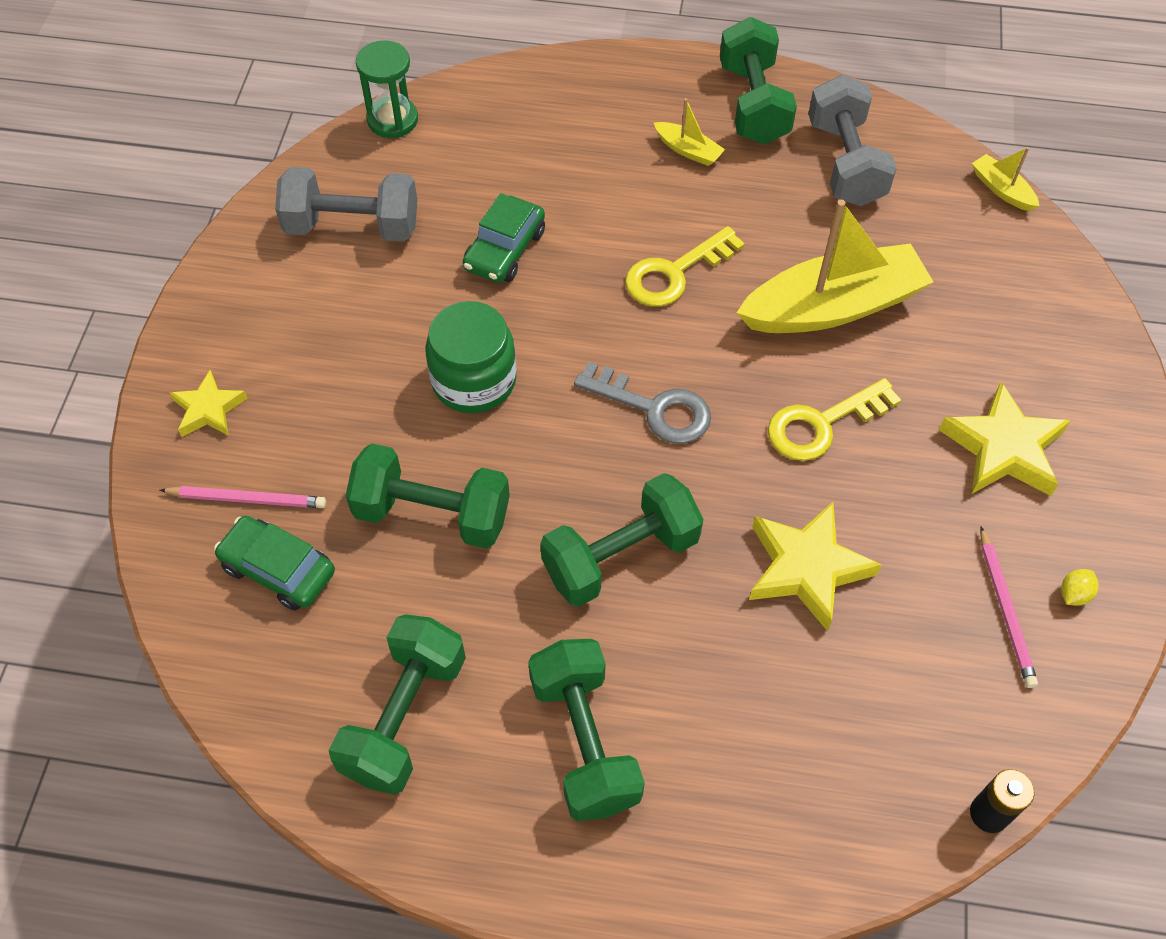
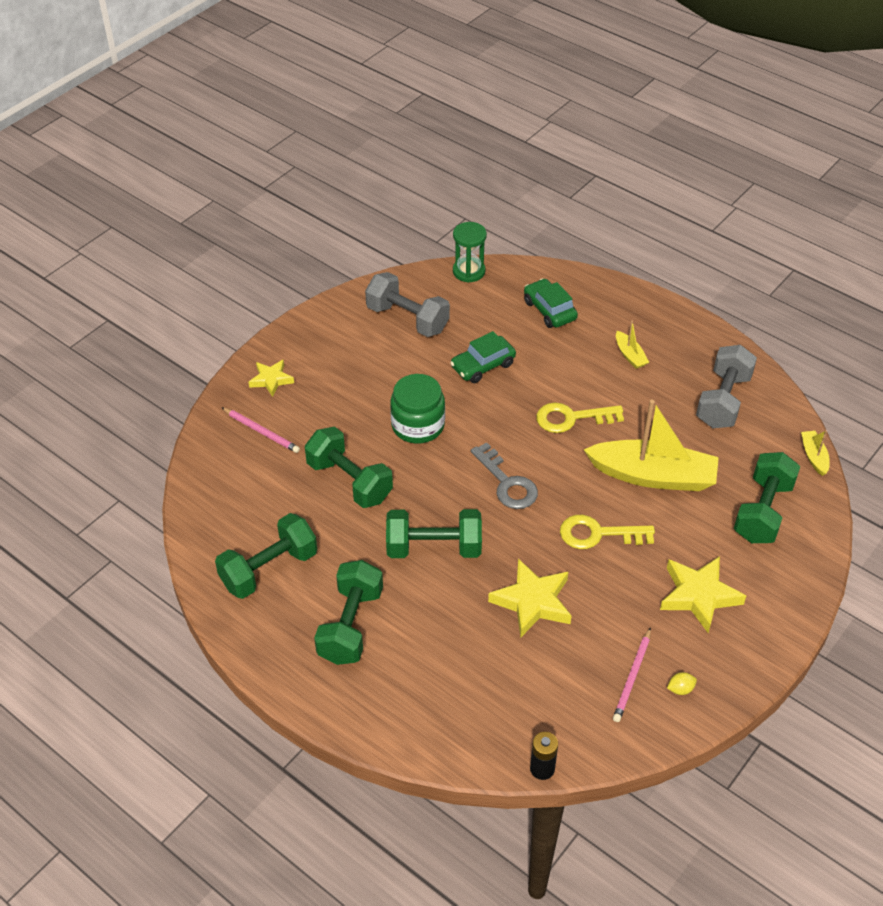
camera: 30 degrees right, 10 degrees down
green car [214,516,335,611] -> green car moved to [524,278,578,328]
green dumbbell [720,17,797,144] -> green dumbbell moved to [734,452,800,543]

